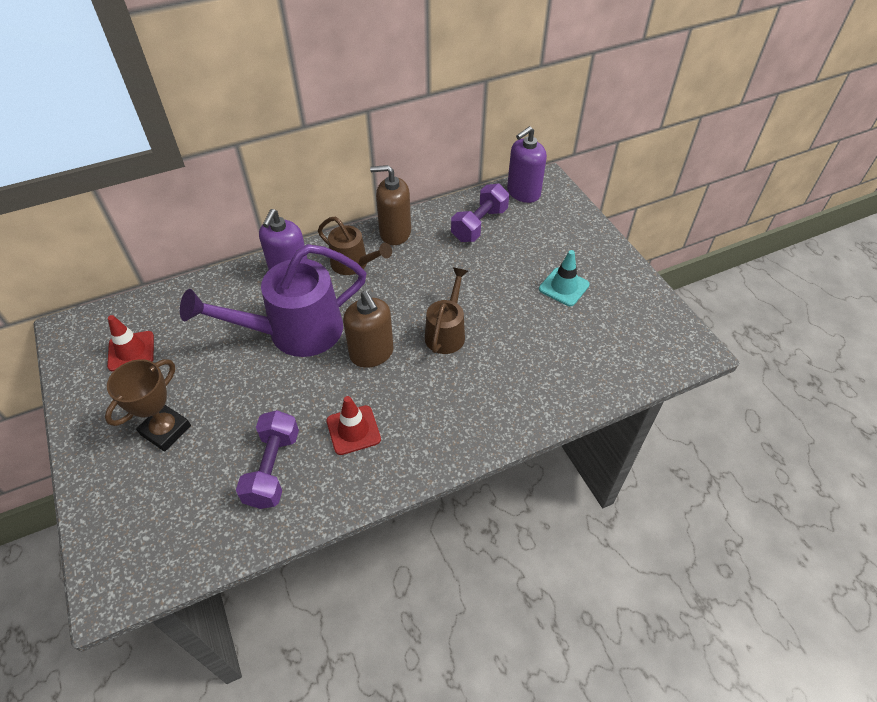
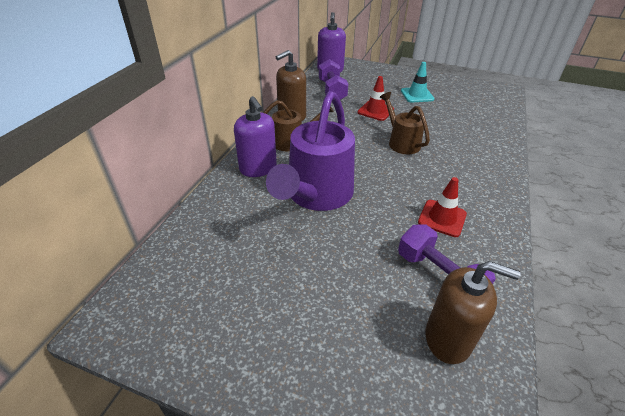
camera: 45 degrees left, 10 degrees down
brown trophy [105,359,191,451] -> none
red traffic cone [107,315,154,372] -> red traffic cone moved to [358,76,394,121]
brown soap dispenser [343,291,394,368] -> brown soap dispenser moved to [426,261,521,364]

